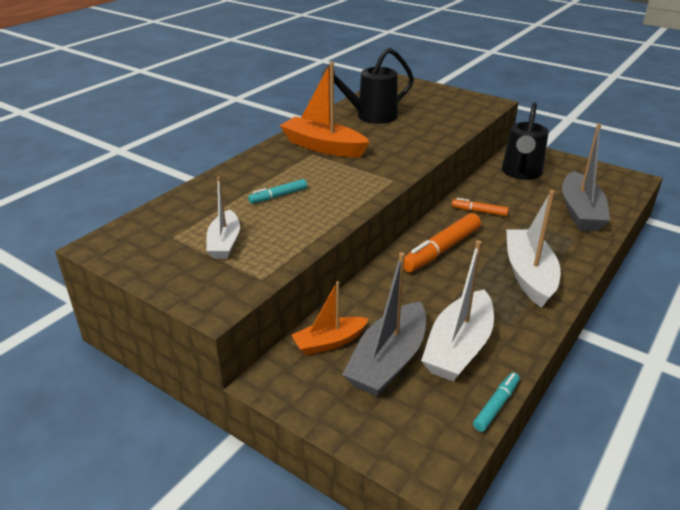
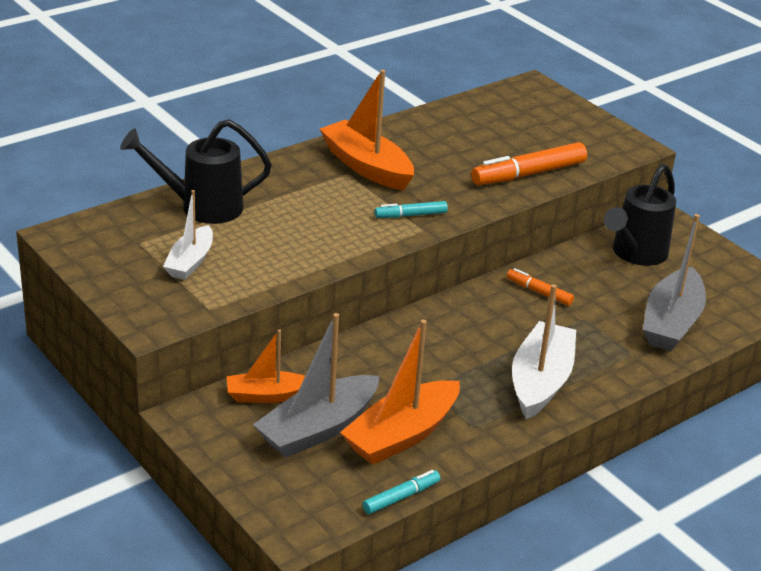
camera: 15 degrees right, 0 degrees up
turquoise marker [248,179,307,204] -> turquoise marker moved to [375,201,448,218]
black watering can [321,48,414,124] -> black watering can moved to [120,119,272,224]
orange marker [404,213,481,272] -> orange marker moved to [471,142,587,185]
white boat [421,240,494,381] -> orange boat [340,319,460,465]

